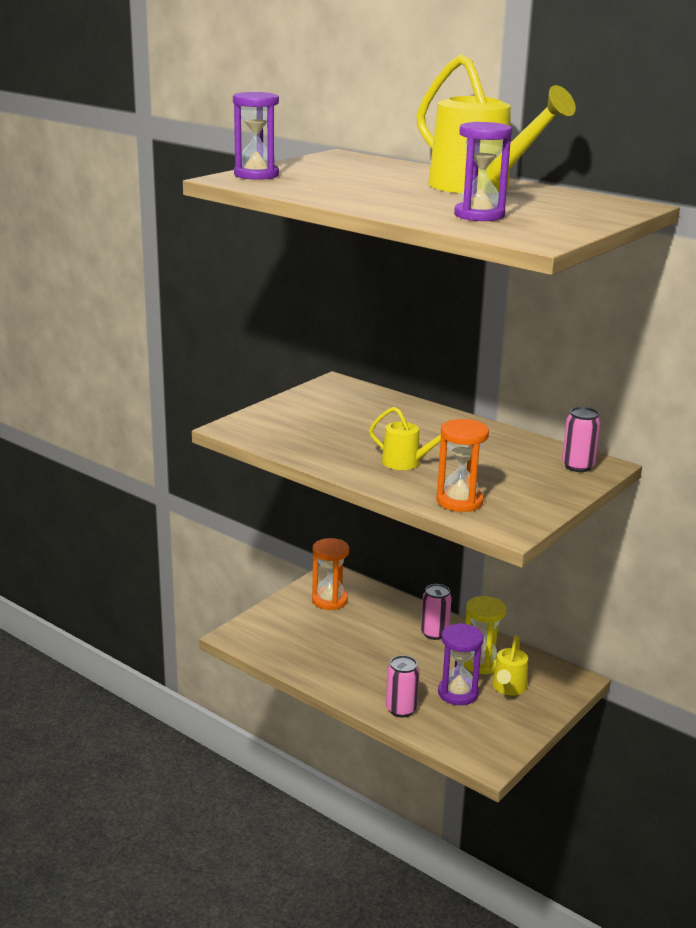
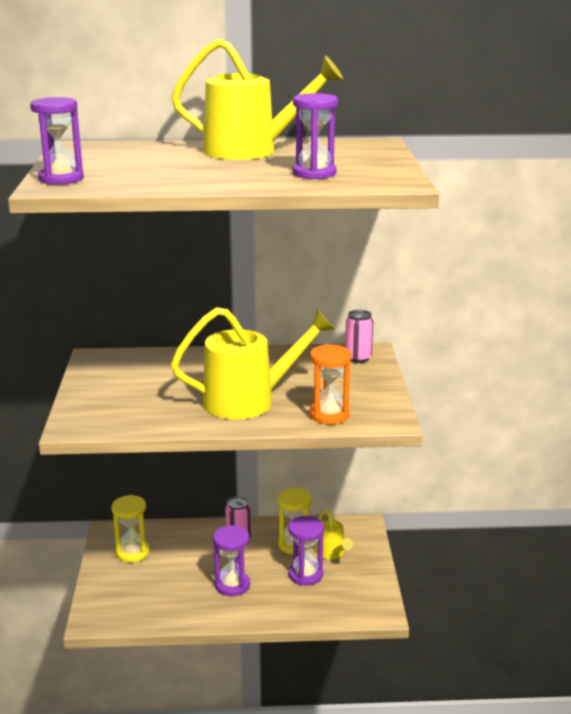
camera: 40 degrees left, 0 degrees up
orange hourglass [312,538,349,610] -> yellow hourglass [112,495,149,563]
yellow watering can [369,407,441,470] -> yellow watering can [171,307,335,420], size x2.04
pink can [386,655,419,717] -> none
none -> purple hourglass [213,525,250,596]

